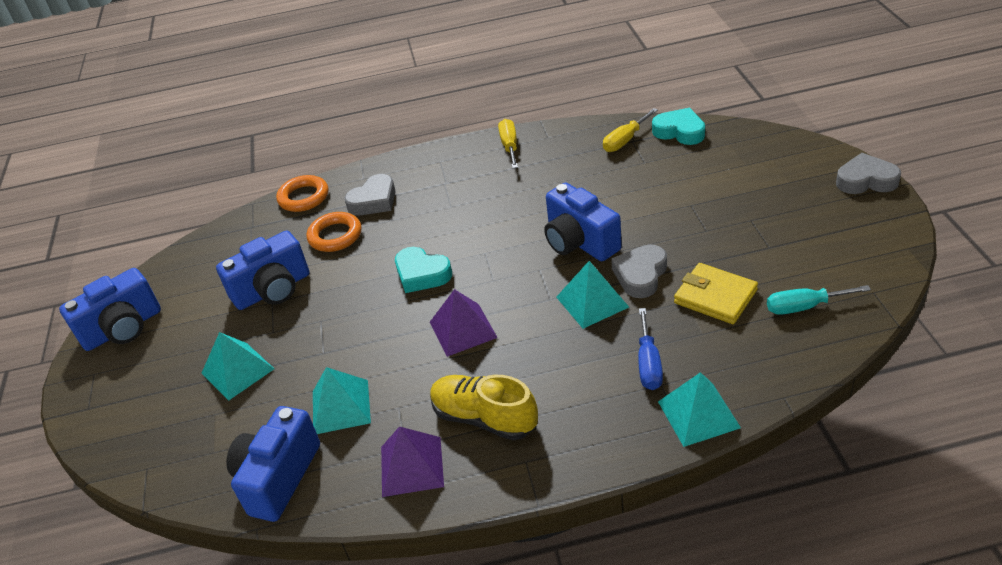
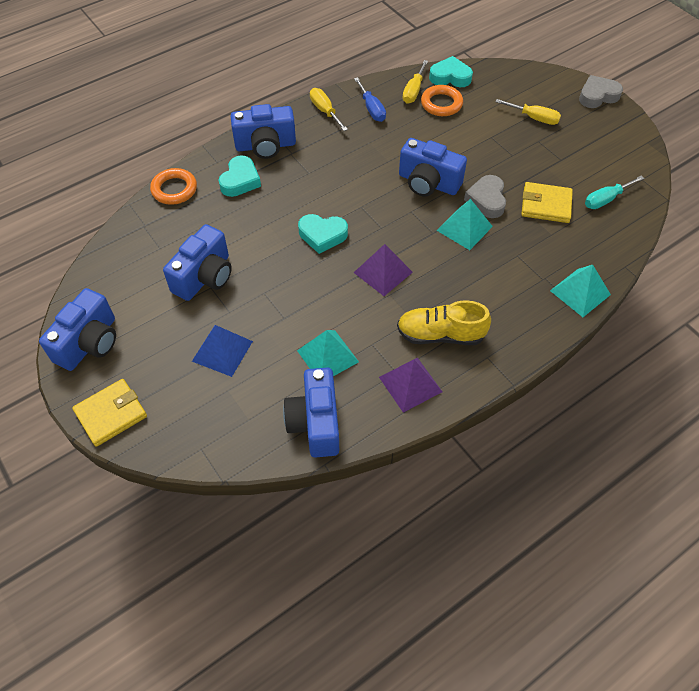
camera: 30 degrees left, 15 degrees up
turquoise pyramid [202,332,274,401] -> blue pyramid [192,325,253,377]
orange ring [306,212,362,252] -> orange ring moved to [421,85,463,116]
grey heart [344,174,396,215] -> turquoise heart [219,155,261,197]
blue screwdriver [638,308,663,390] -> blue screwdriver moved to [354,77,386,122]
none -> yellow wallet [72,379,147,447]
none -> blue camera [231,104,296,159]
none -> yellow screwdriver [495,99,561,125]

